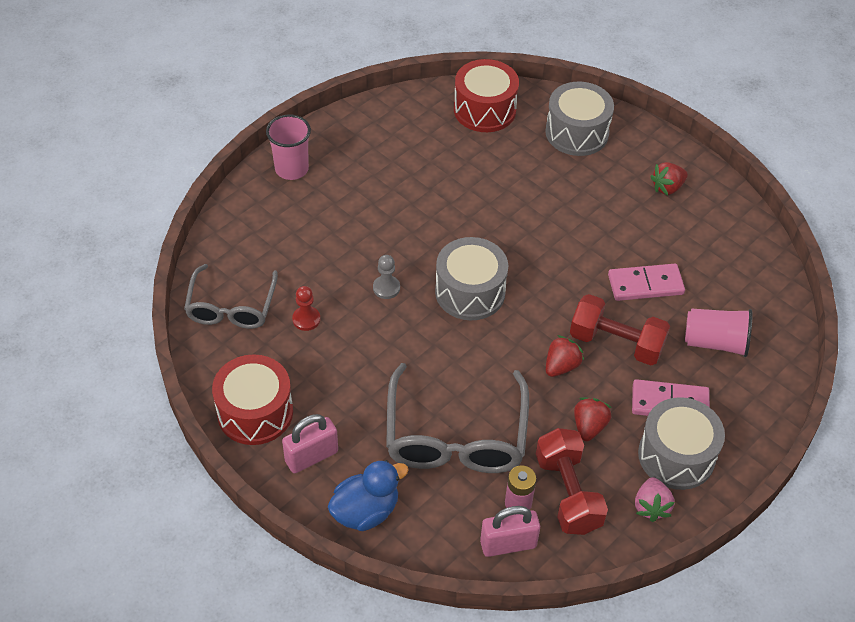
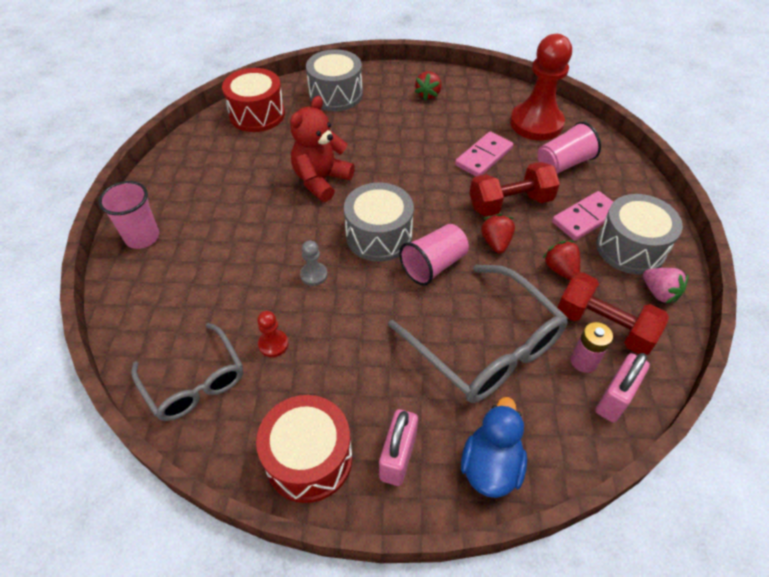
camera: 40 degrees left, 0 degrees up
none -> red teddy bear [290,96,355,202]
none -> pink cup [399,224,469,286]
none -> red pawn [510,34,572,141]

